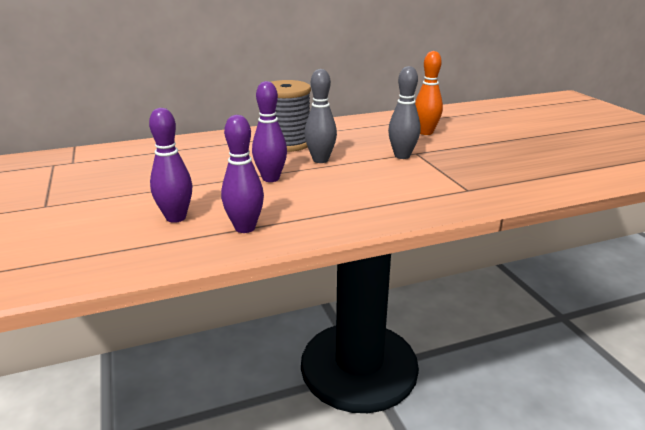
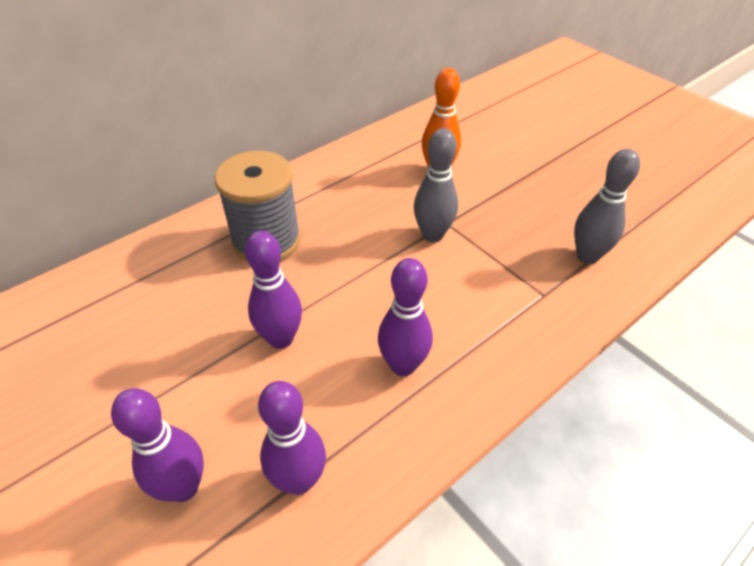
camera: 20 degrees left, 20 degrees up
grey bowling pin [304,69,337,163] -> grey bowling pin moved to [574,149,640,264]
none -> purple bowling pin [378,258,433,376]

